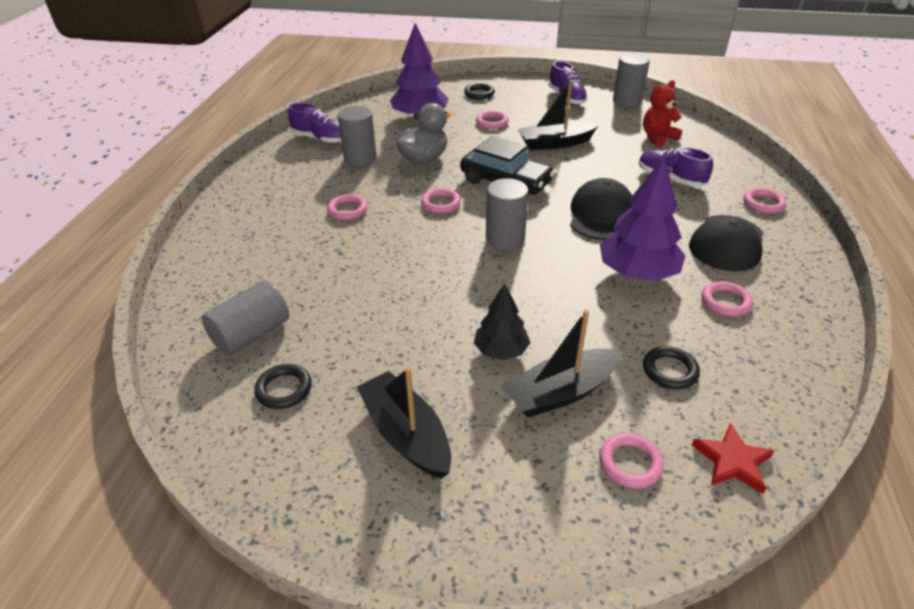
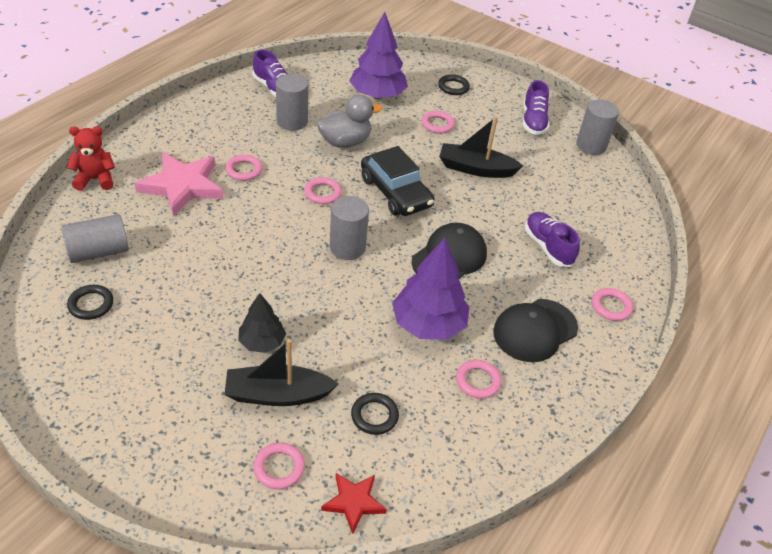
camera: 20 degrees right, 5 degrees up
black boat [357,367,451,479] -> none
red teddy bear [643,80,682,147] -> red teddy bear moved to [67,126,115,191]
none -> pink star [134,152,223,217]

